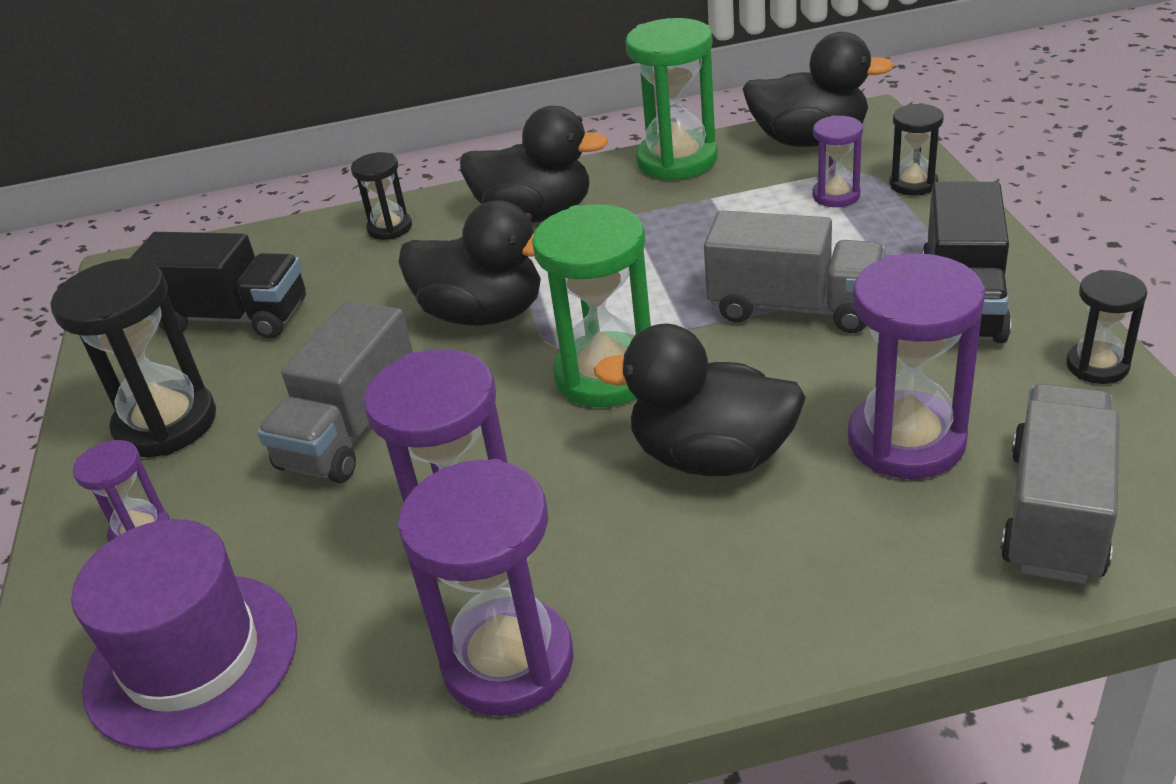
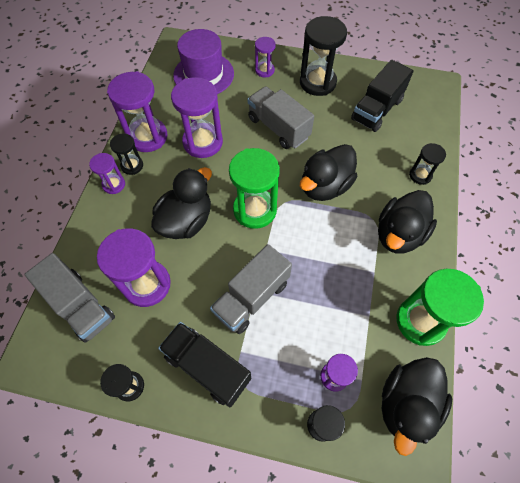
camera: 110 degrees right, 25 degrees up
none -> purple hourglass [89,153,125,194]
none -> black hourglass [110,133,143,175]

